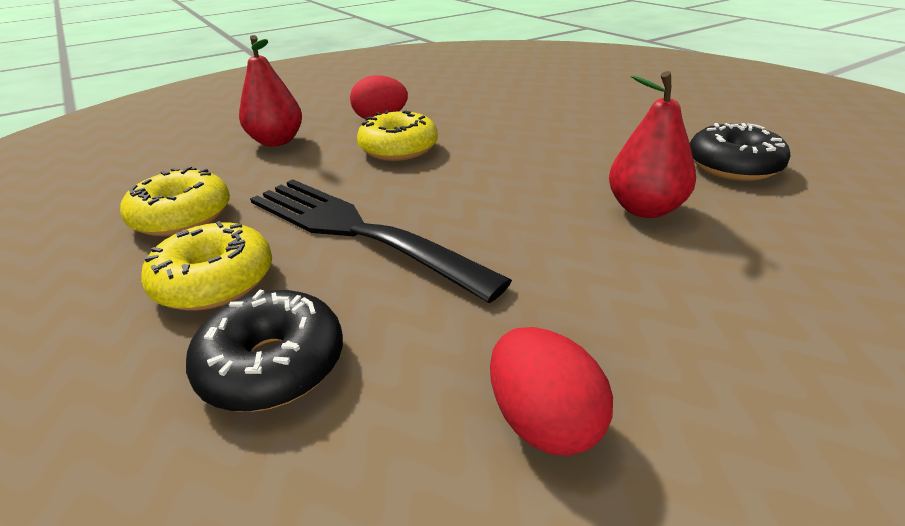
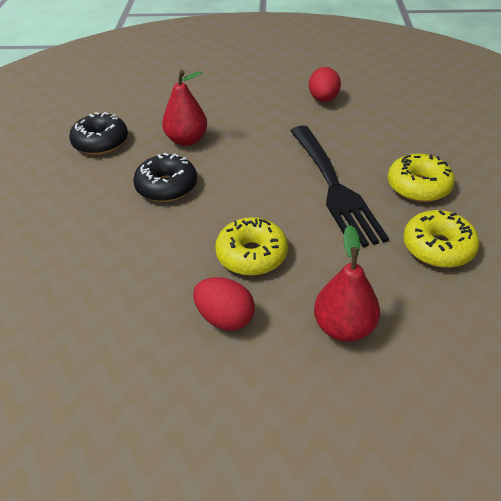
camera: 145 degrees left, 10 degrees up
black donut [186,290,343,412] -> black donut moved to [133,153,197,202]

